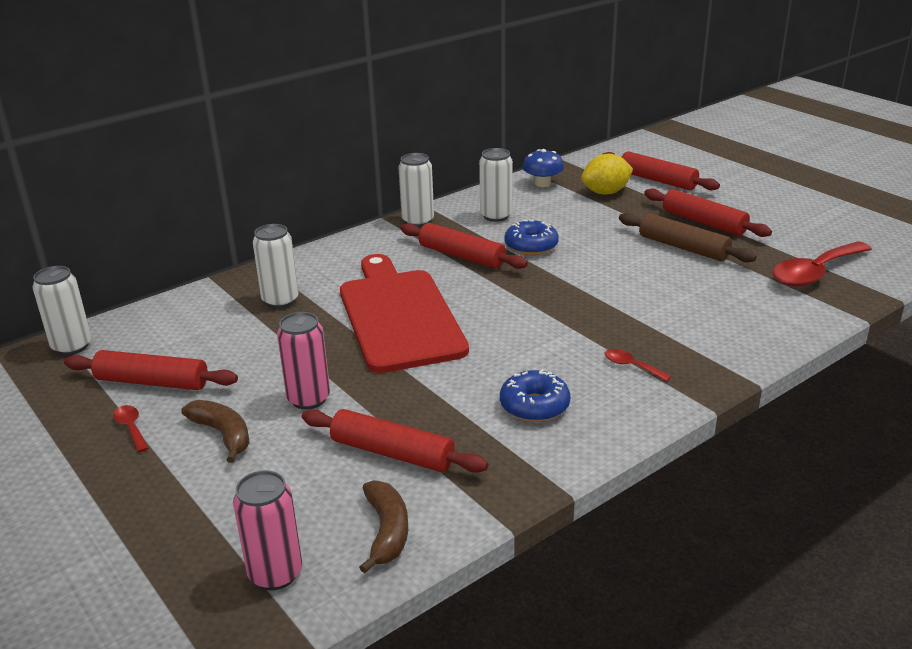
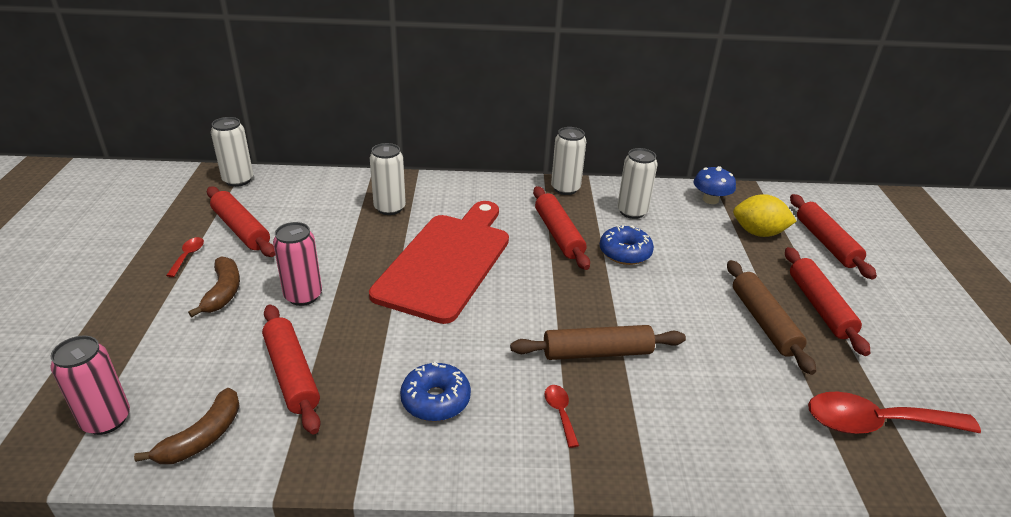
camera: 35 degrees right, 5 degrees up
none -> brown rolling pin [510,325,686,360]

